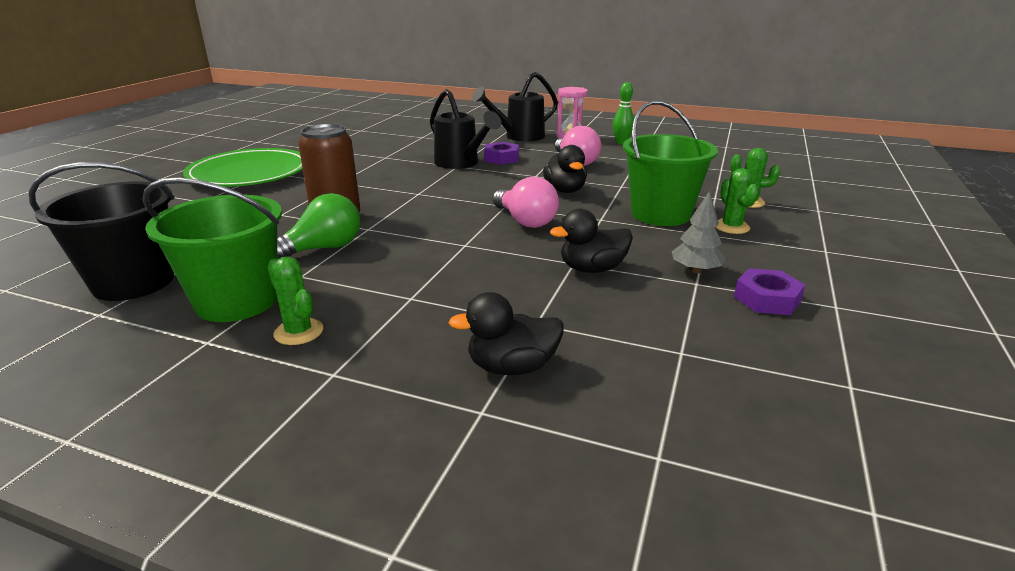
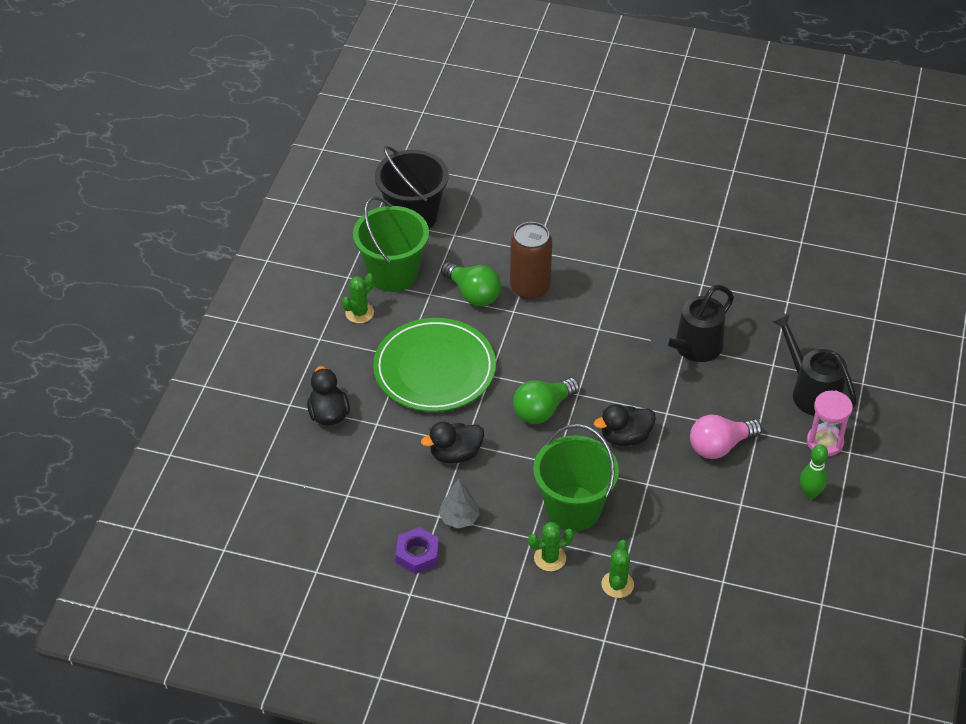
camera: 85 degrees right, 20 degrees up
green plate [183,148,303,187] -> green plate moved to [373,318,496,412]
purple nut [484,142,519,165] -> none
pink light bulb [493,177,559,228] -> green light bulb [513,378,579,424]
black duck [550,209,633,273] -> black duck turned 90 degrees counterclockwise [421,422,484,463]

